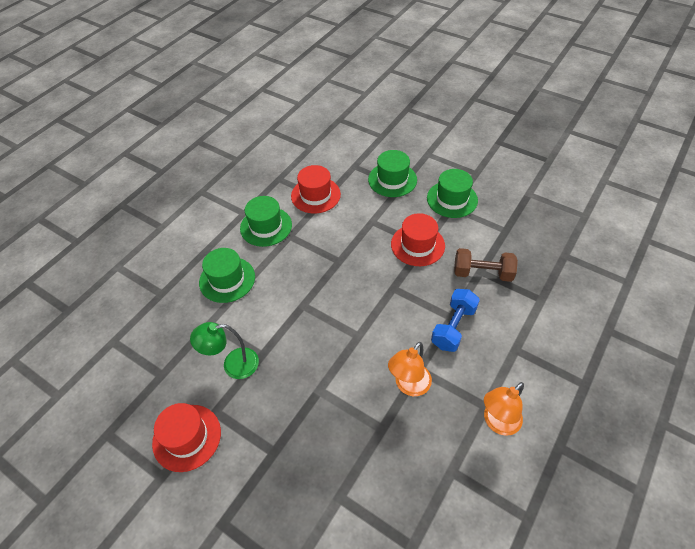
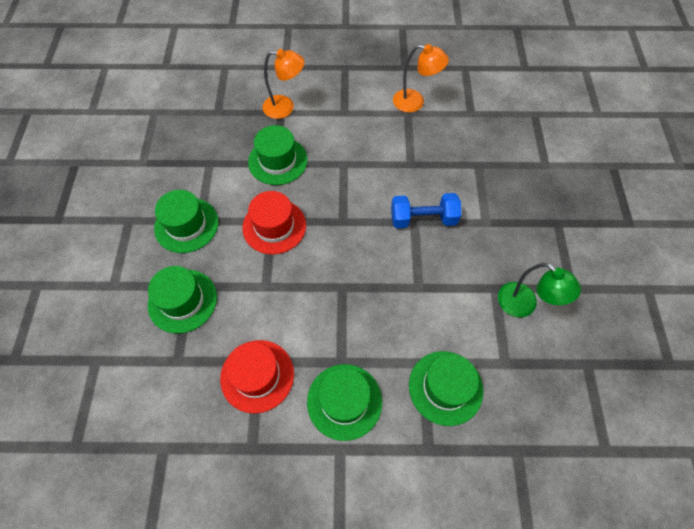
camera: 125 degrees left, 10 degrees up
red hat [152,403,221,472] -> none
orange lamp [388,342,432,396] -> orange lamp moved to [263,49,304,119]
blue dumbbell [431,289,480,352] -> blue dumbbell moved to [391,193,461,228]
brown dumbbell [454,248,518,282] -> green hat [248,125,308,185]

